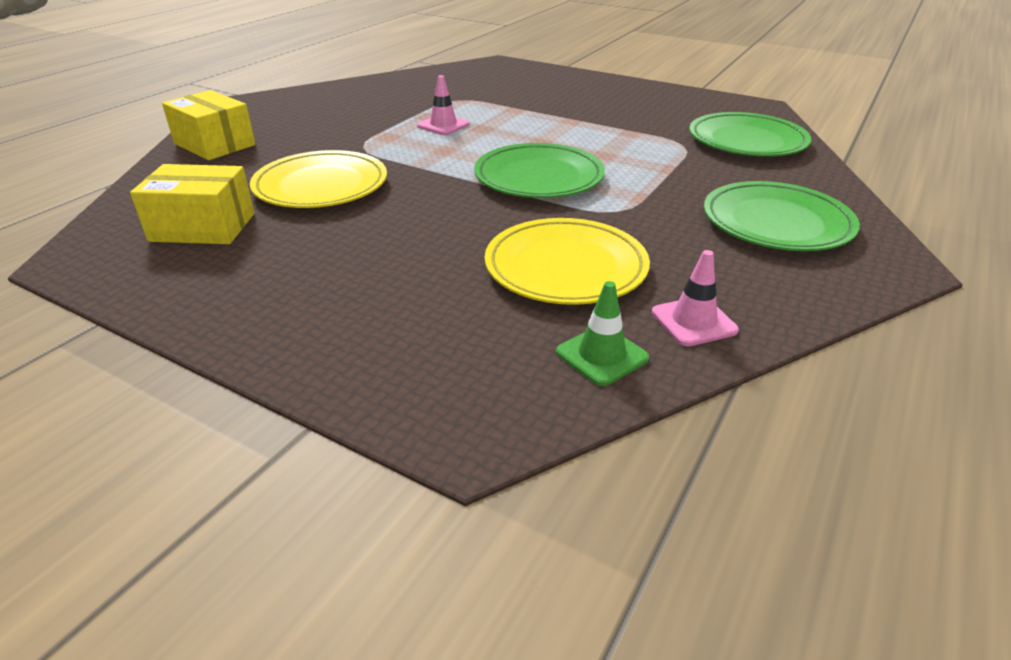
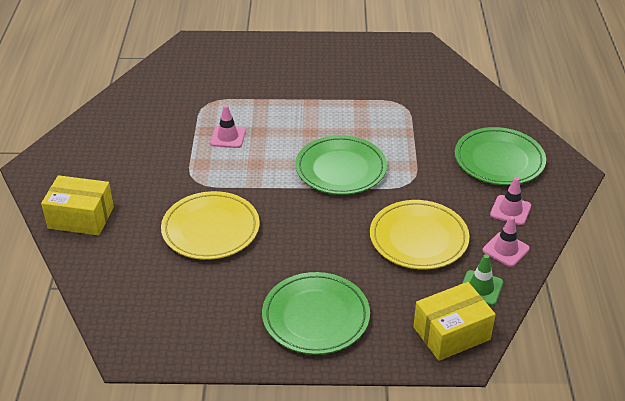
camera: 30 degrees left, 5 degrees up
yellow box [130,164,254,244] -> yellow box moved to [413,282,496,361]
green plate [689,112,811,156] -> green plate moved to [262,272,370,355]
none -> pink traffic cone [490,177,531,225]

